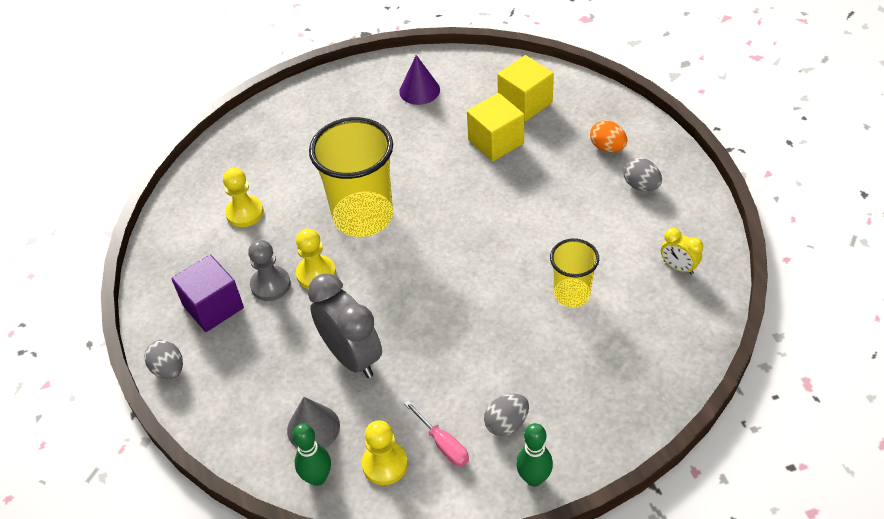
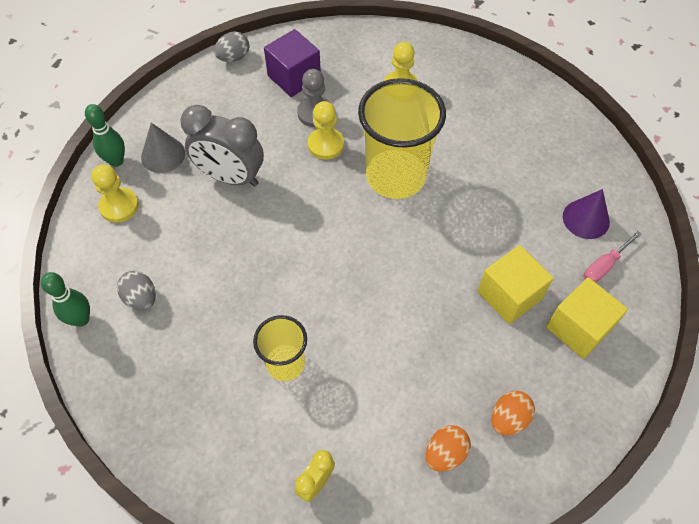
camera: 85 degrees right, 10 degrees up
grey clock [308,274,382,378] -> grey clock turned 60 degrees clockwise [181,105,264,186]
pink screwdriver [404,400,469,467] -> pink screwdriver moved to [584,231,642,283]
grey egg [623,158,662,191] -> orange egg [426,425,471,472]

